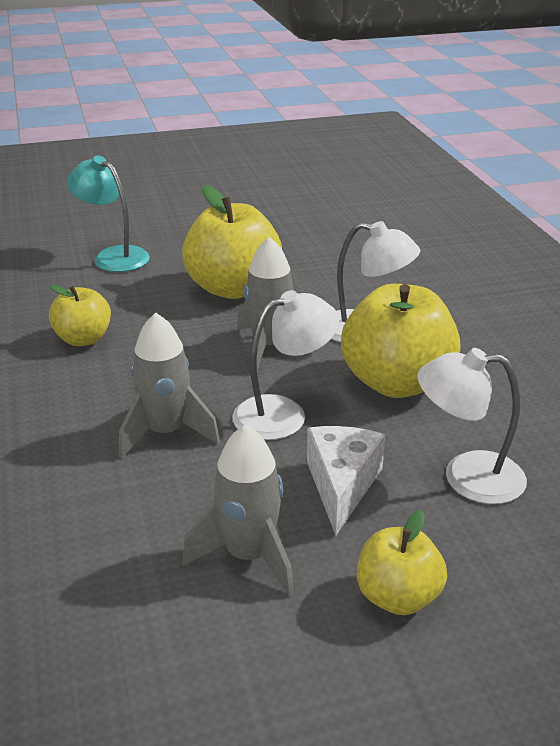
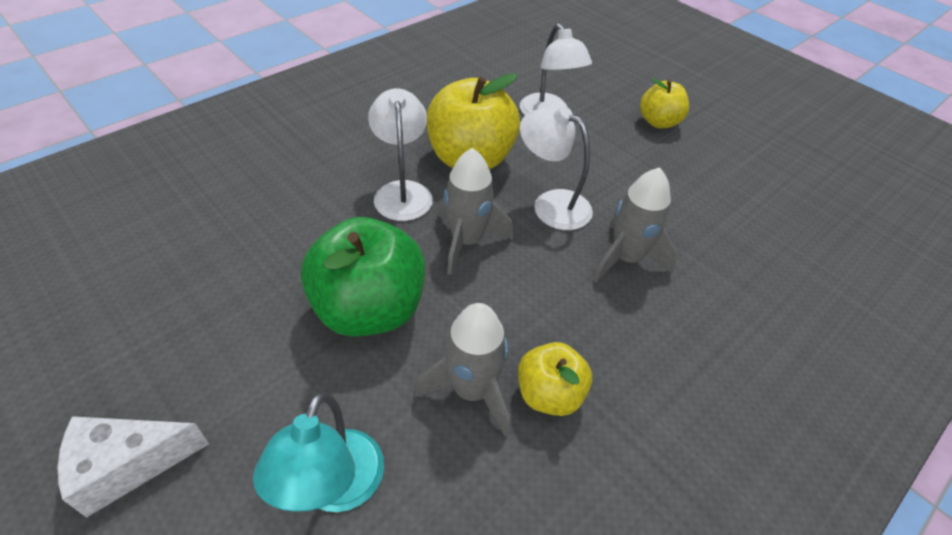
camera: 120 degrees left, 15 degrees up
yellow apple [182,185,282,299] -> green apple [301,217,425,337]
grey rocket [182,424,294,597] -> grey rocket moved to [414,303,510,437]
white cheese [307,426,385,536] -> white cheese moved to [57,416,209,518]

